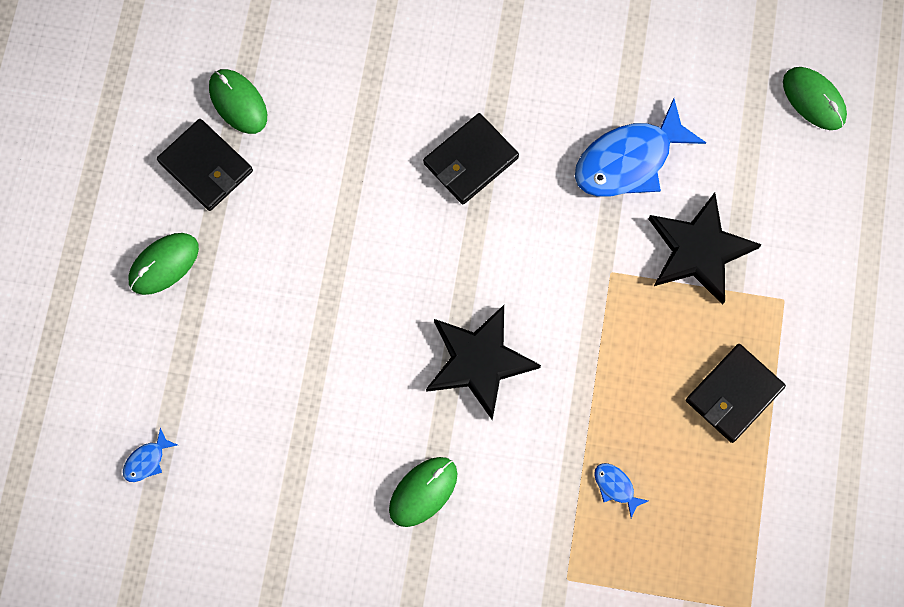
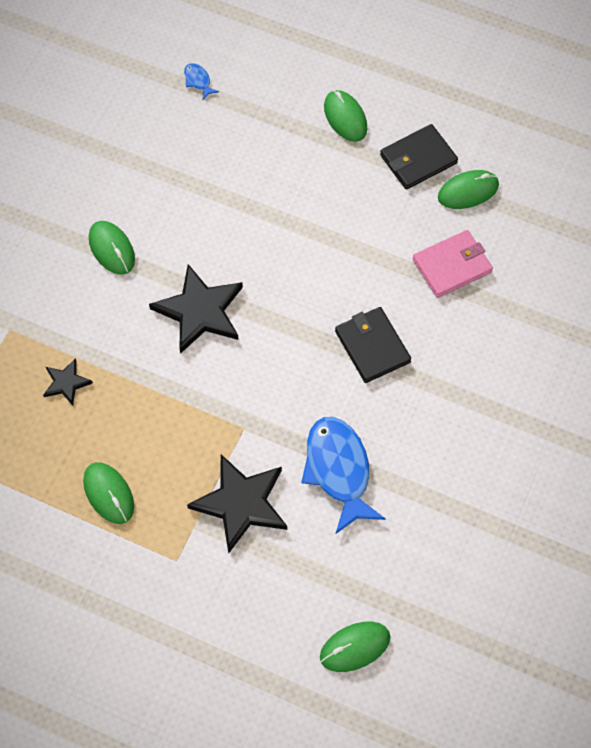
camera: 105 degrees right, 10 degrees down
blue fish [594,463,648,518] -> black star [43,358,93,406]
black wallet [686,344,786,443] -> green mouse [83,462,134,524]
none -> pink wallet [413,230,493,298]

